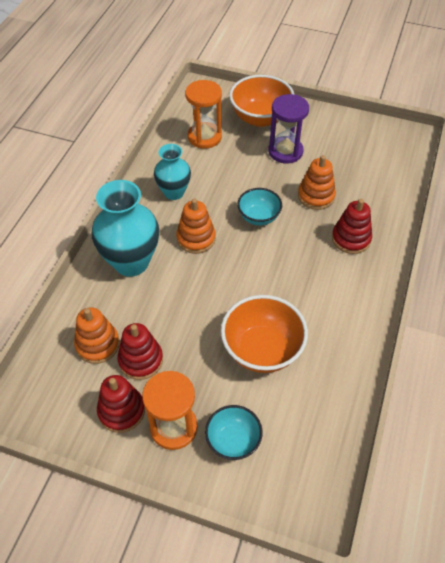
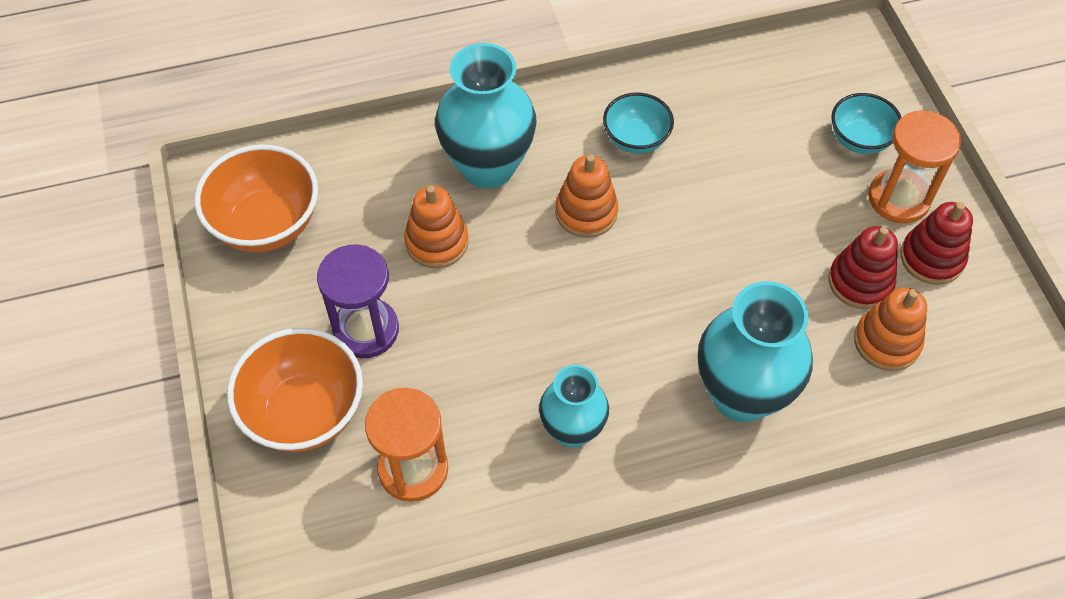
camera: 125 degrees left, 5 degrees up
orange stacking toy [176,198,216,254] -> orange stacking toy moved to [555,154,618,238]
orange bowl [221,295,308,373] -> orange bowl moved to [195,145,318,252]
turquoise bowl [237,188,282,226] -> turquoise bowl moved to [603,93,674,154]
red stacking toy [332,199,372,254] -> turquoise vase [435,43,537,188]

